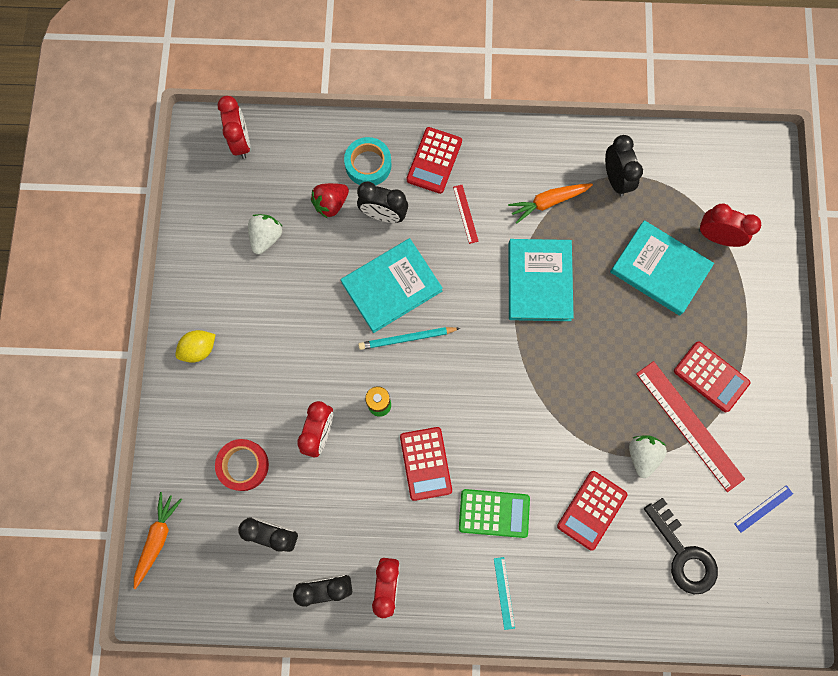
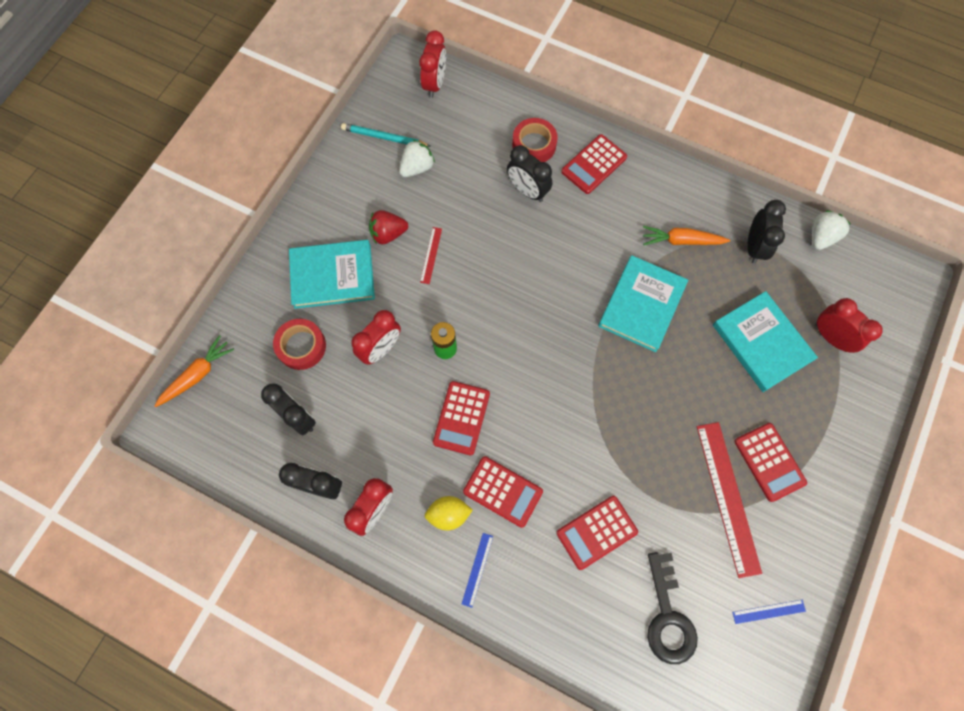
camera: 25 degrees right, 5 degrees down
yellow lemon [175,330,216,363] -> yellow lemon moved to [425,496,473,531]
red strawberry [311,183,349,218] -> red strawberry moved to [369,210,408,244]
turquoise book [341,238,443,333] -> turquoise book moved to [289,240,375,309]
turquoise tape [344,137,392,185] -> red tape [512,118,558,162]
turquoise pencil [358,327,460,350] -> turquoise pencil moved to [341,123,430,147]
red ruler [453,185,479,244] -> red ruler moved to [420,227,442,284]
green calculator [459,489,530,538] -> red calculator [463,456,543,528]
turquoise ruler [494,557,515,630] -> blue ruler [462,533,493,608]
white strawberry [629,435,667,478] -> white strawberry moved to [812,210,851,250]

